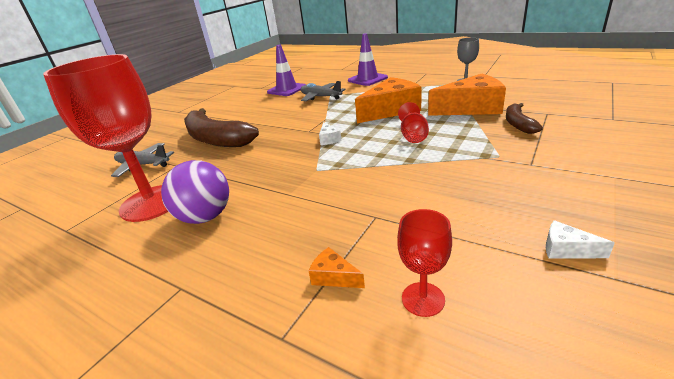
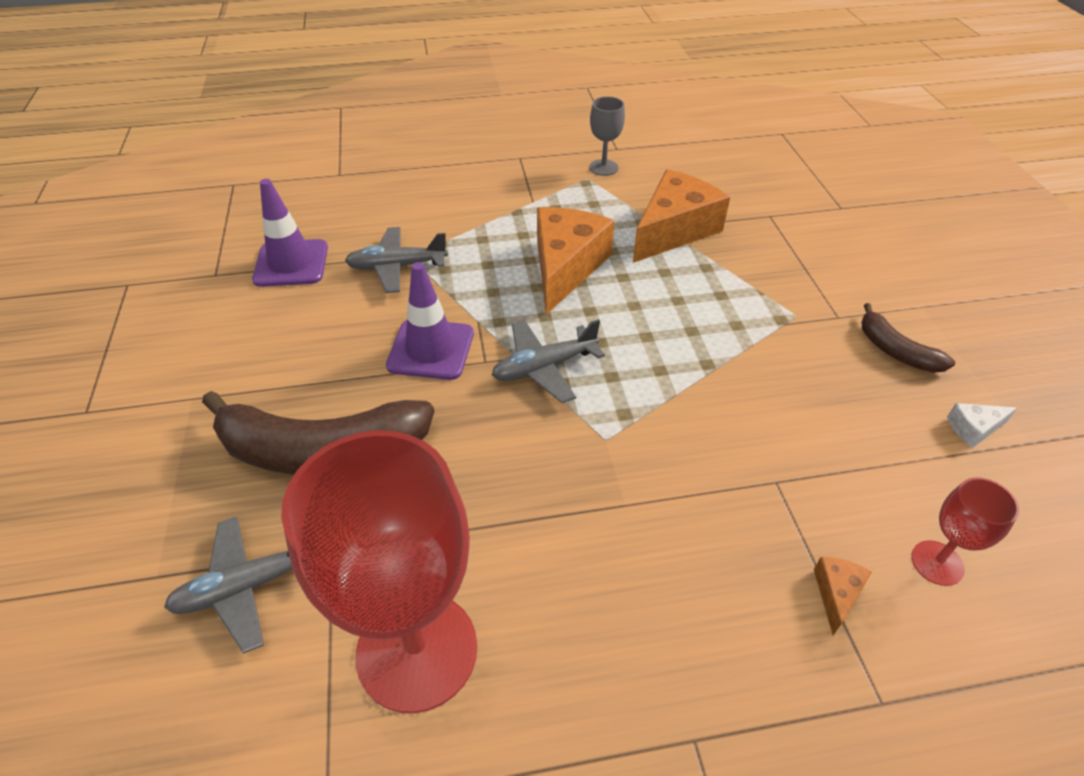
camera: 45 degrees left, 15 degrees up
purple ball [161,160,229,224] -> none
orange cheese [309,247,365,288] -> orange cheese turned 120 degrees clockwise [814,557,872,635]
white cheese [319,122,342,145] -> grey plane [492,319,605,403]
purple traffic cone [348,33,388,86] -> purple traffic cone moved to [386,262,474,380]
red goblet [398,102,429,143] -> none
brown banana [506,103,543,134] -> brown banana moved to [861,303,955,373]

